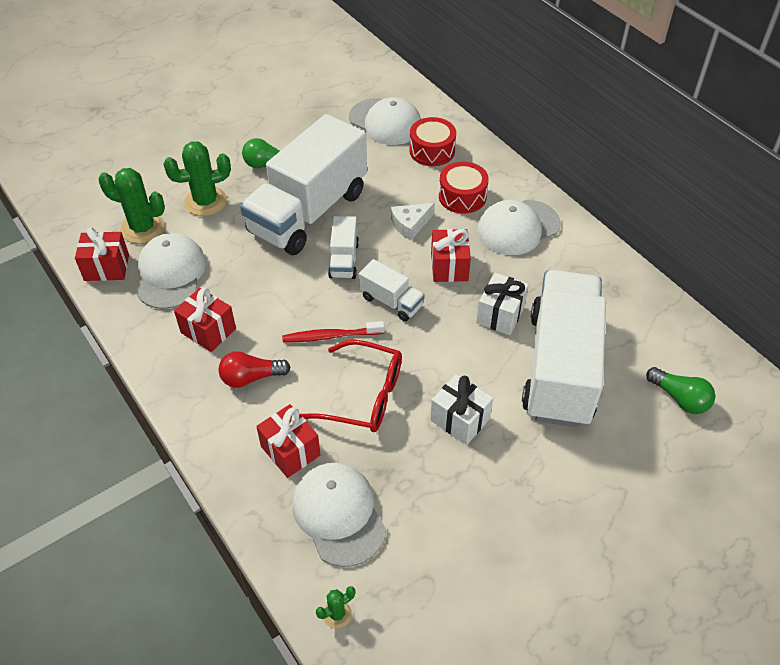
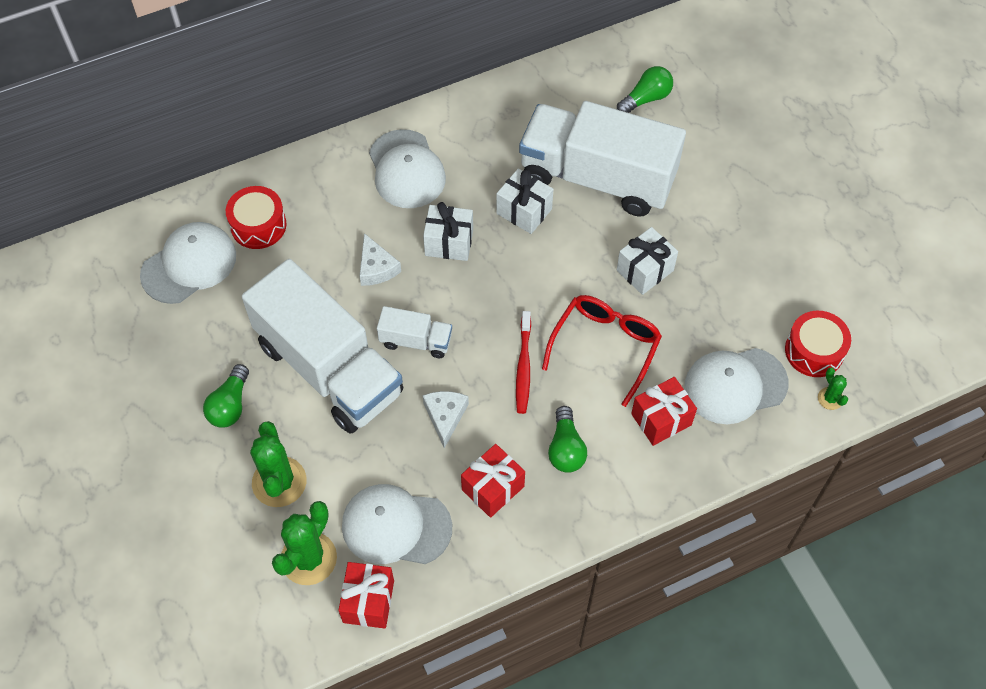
camera: 80 degrees left, 10 degrees up
red light bulb [219,351,291,388] -> green light bulb [548,406,587,473]
white truck [359,259,425,321] -> none
red gift [431,229,471,282] -> white gift [423,202,473,261]
red drum [439,161,489,214] -> red drum moved to [785,311,851,377]
none -> white cheese [423,391,469,448]

